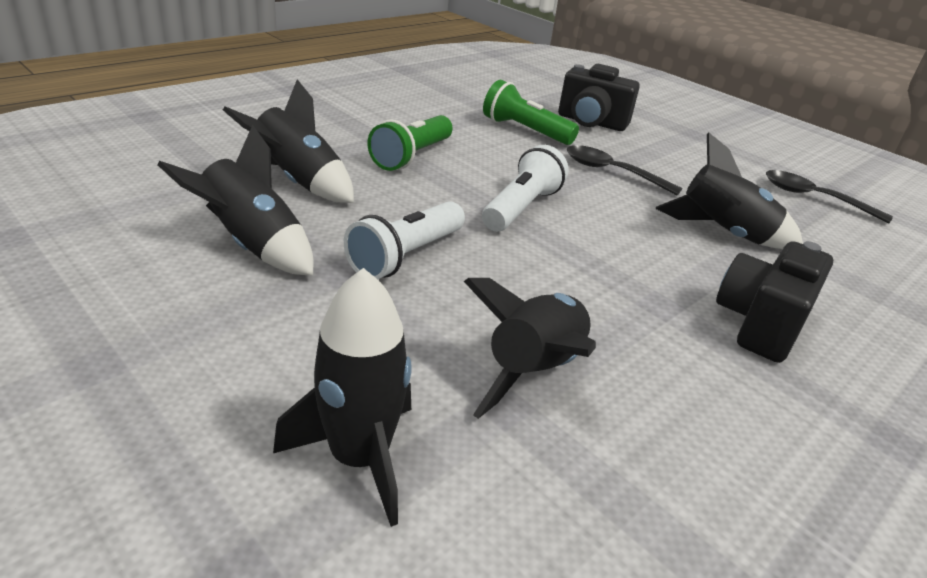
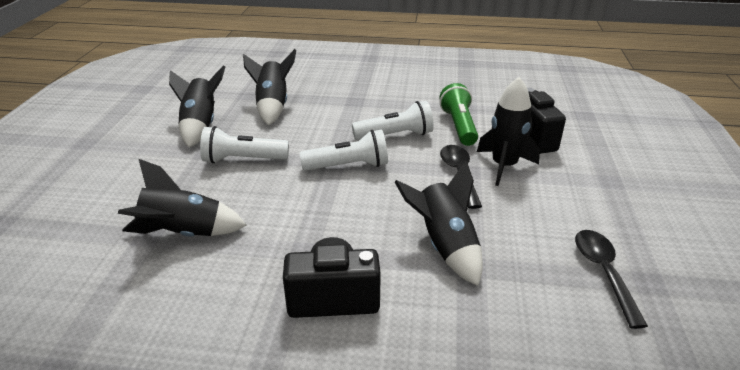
camera: 55 degrees right, 0 degrees up
black rocket [273,268,411,527] -> black rocket moved to [477,77,540,186]
green flashlight [368,115,453,171] -> none
none -> white flashlight [352,101,434,140]

